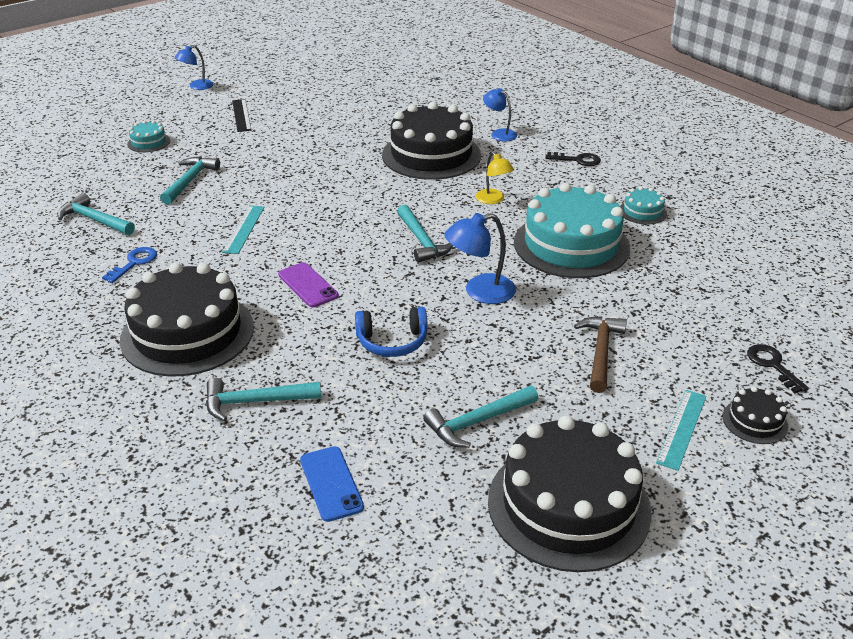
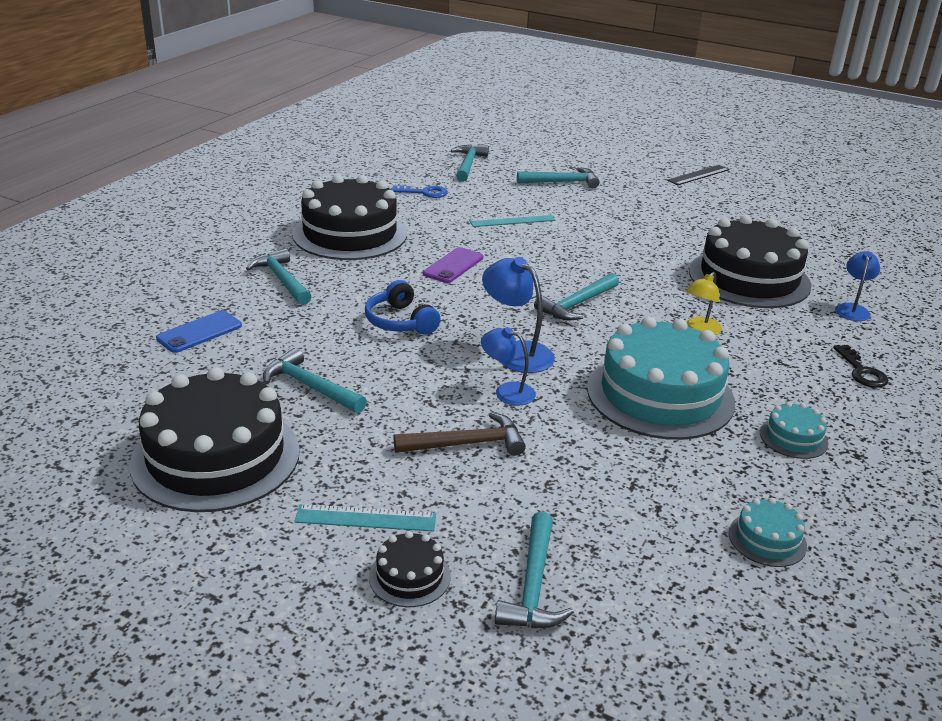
camera: 65 degrees right, 5 degrees down
turquoise cake [127,120,170,152] -> turquoise cake moved to [729,498,807,567]
blue lamp [174,45,214,90] -> blue lamp moved to [481,327,536,406]
black key [747,344,809,393] -> turquoise hammer [495,511,574,628]

